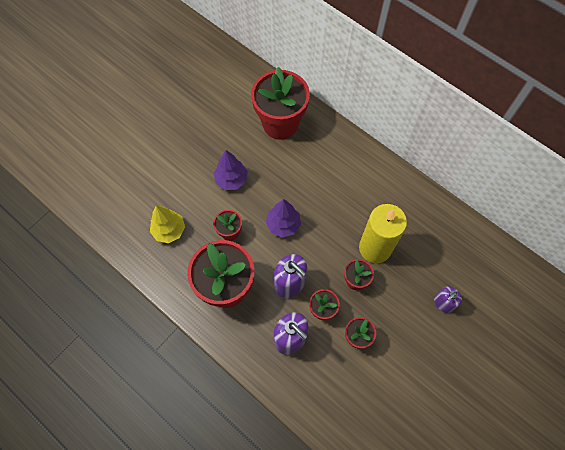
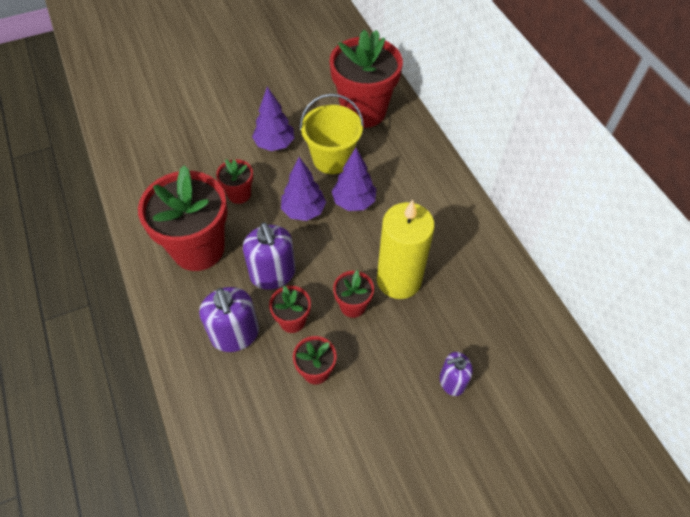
camera: 25 degrees right, 10 degrees down
yellow tree [150,205,185,243] -> none
none -> yellow bucket [300,94,364,174]
none -> purple tree [332,148,376,211]

